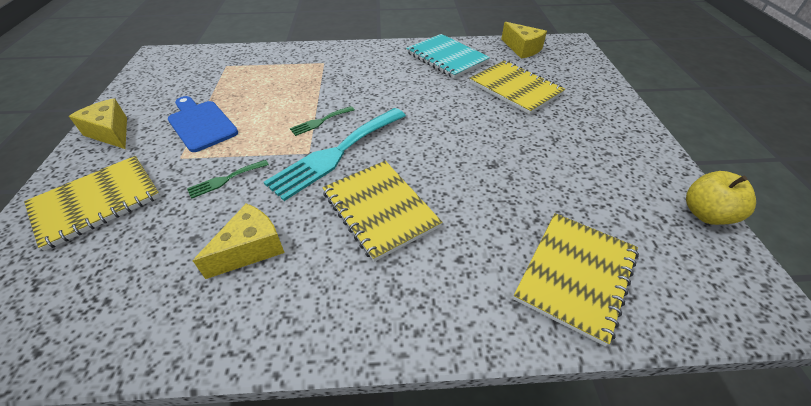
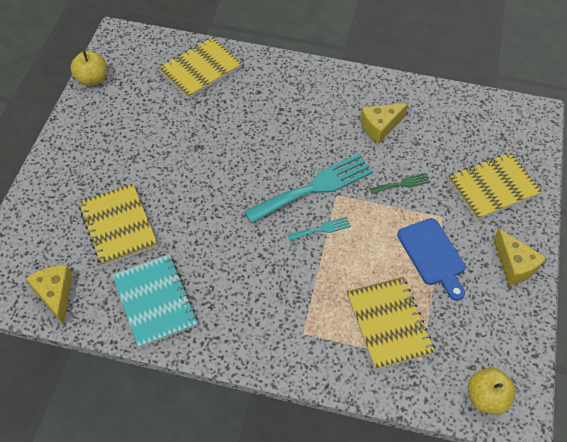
camera: 165 degrees left, 10 degrees up
green fork [290,106,355,136] -> turquoise fork [288,217,351,241]
yellow notebook [322,161,442,262] -> yellow notebook moved to [347,277,435,370]
none -> yellow apple [468,368,516,415]

